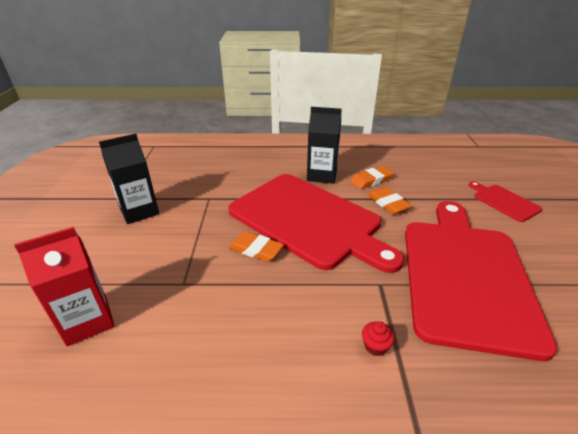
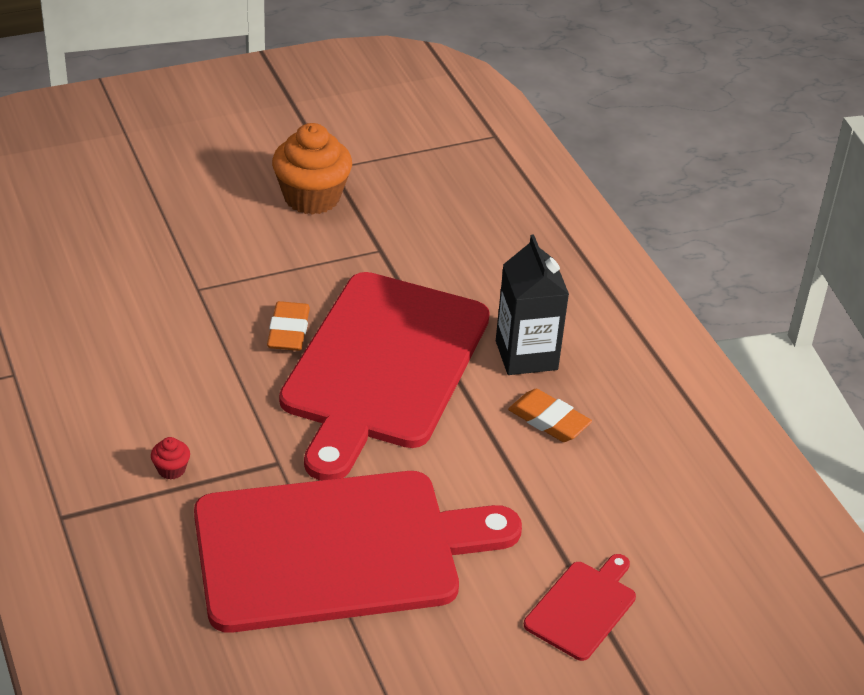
camera: 65 degrees right, 5 degrees up
red carton [14,227,115,346] -> none
black carton [99,133,159,224] -> orange cupcake [272,123,352,215]
orange eraser [368,187,412,214] -> none

